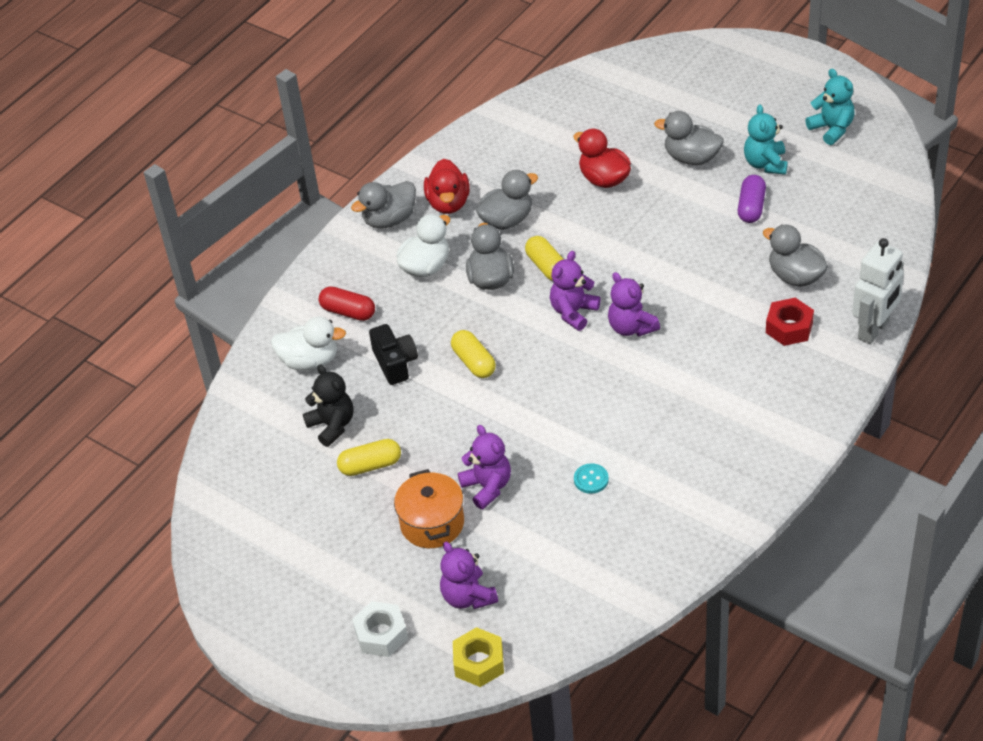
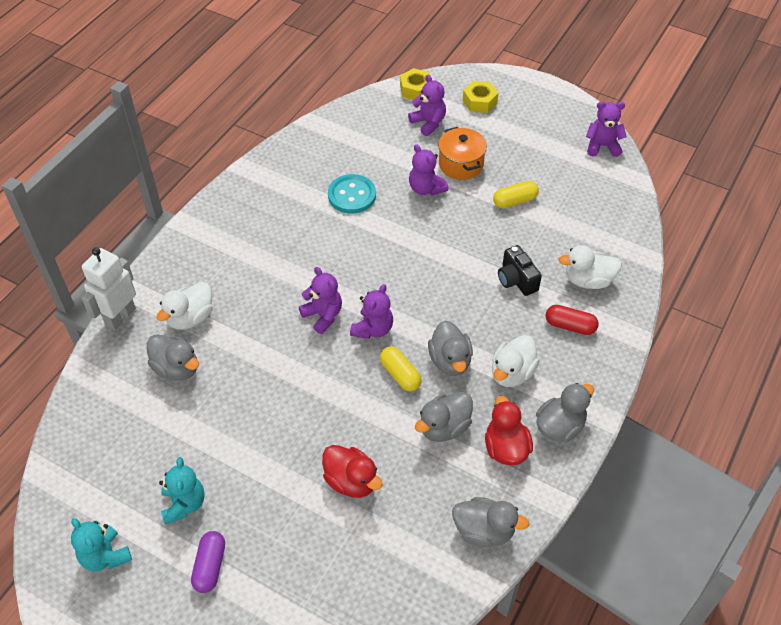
camera: 170 degrees right, 5 degrees up
black teddy bear [303,364,353,447] -> none
white nut [352,601,408,657] -> yellow nut [463,81,498,113]
yellow capsule [451,330,496,378] -> none
turquoise button [574,463,609,494] -> turquoise button [328,174,376,214], size x1.92
grey duck [654,111,724,165] -> grey duck moved to [452,497,529,547]
purple capsule [738,175,766,223] -> purple capsule moved to [191,531,225,593]
red nut [766,298,814,346] -> white duck [156,282,213,330]
none -> purple teddy bear [586,101,627,157]

